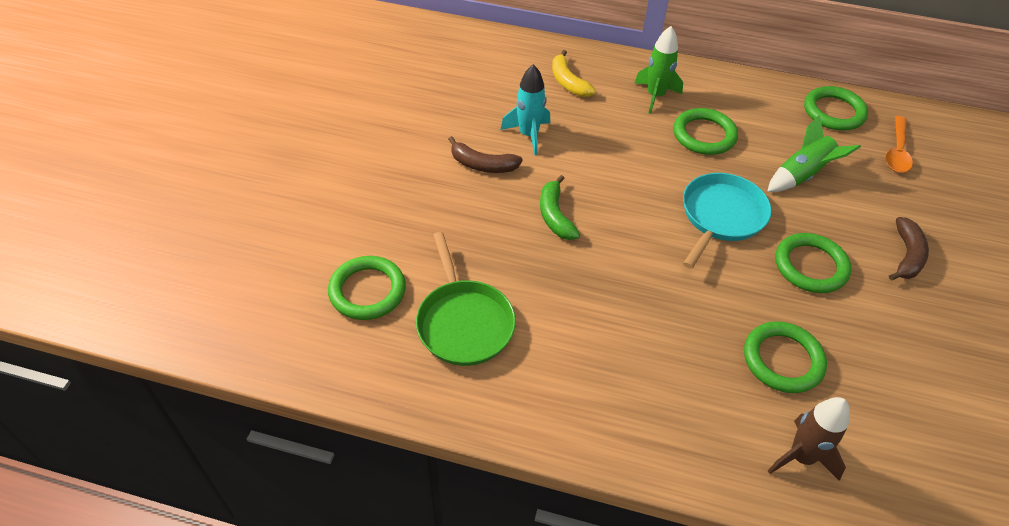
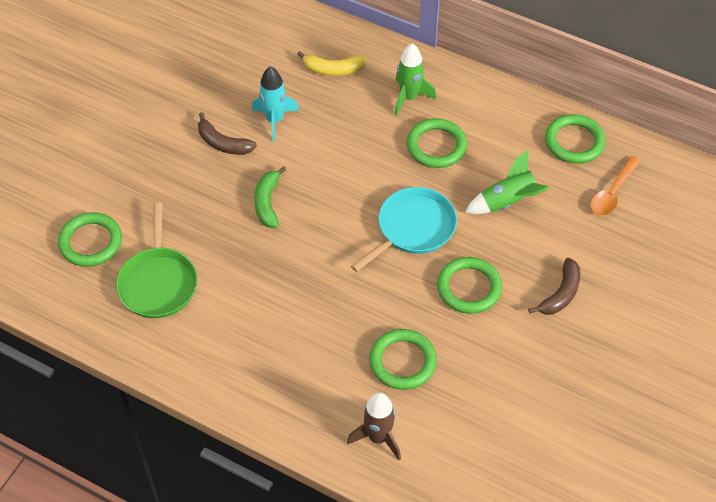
camera: 15 degrees right, 5 degrees up
yellow banana [552,50,596,97] -> yellow banana turned 75 degrees counterclockwise [297,51,366,76]

